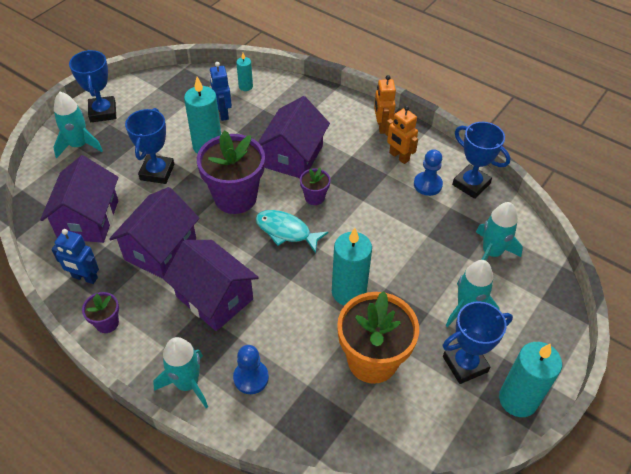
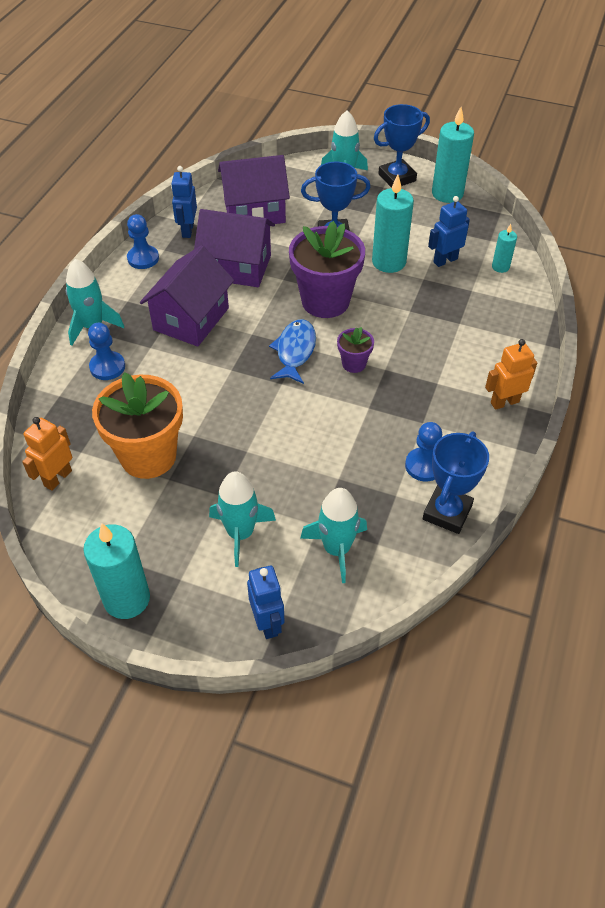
camera: 75 degrees right, 0 degrees up
purple flower pot [82,292,119,333] -> blue pawn [127,214,159,269]
turquoise fish [256,210,329,254] -> blue fish [269,319,316,384]
purple house [258,96,330,178] -> none
turquoise candle [332,228,372,306] -> turquoise candle moved to [432,107,474,203]
orange robot [385,106,418,164] -> orange robot moved to [22,417,72,491]
blue trophy [443,301,513,384] -> none
none -> blue robot [247,565,284,639]

